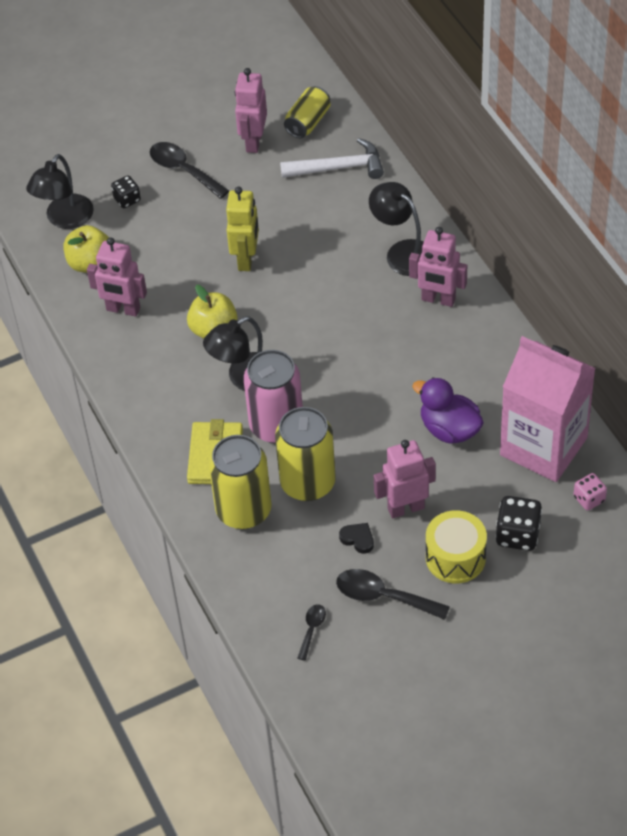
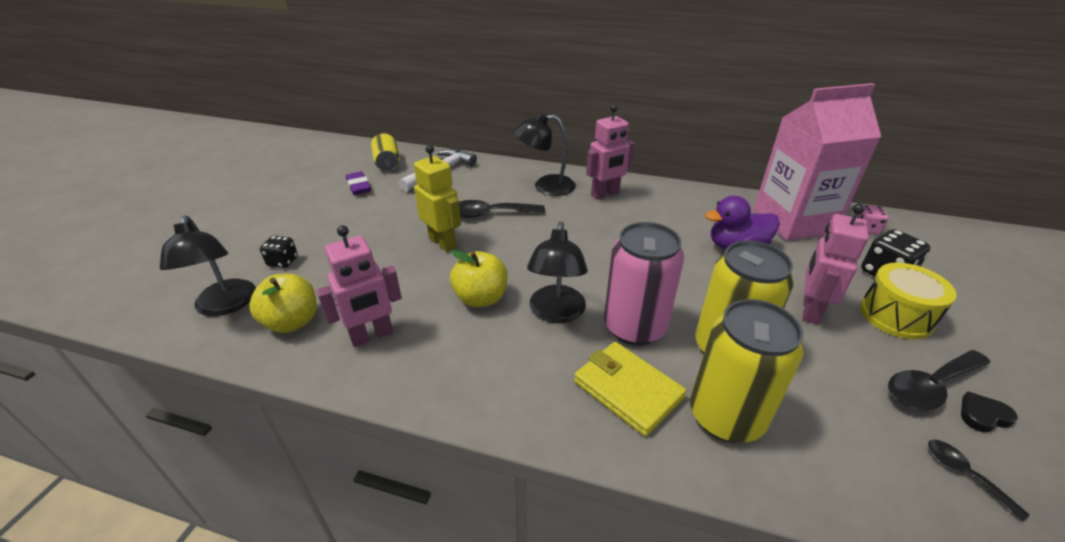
camera: 50 degrees left, 15 degrees down
black spoon [150,142,229,199] -> black spoon moved to [459,200,545,218]
pink robot [235,68,267,153] -> purple eraser [345,171,371,195]
black heart [339,523,374,554] -> black heart moved to [961,391,1018,432]

